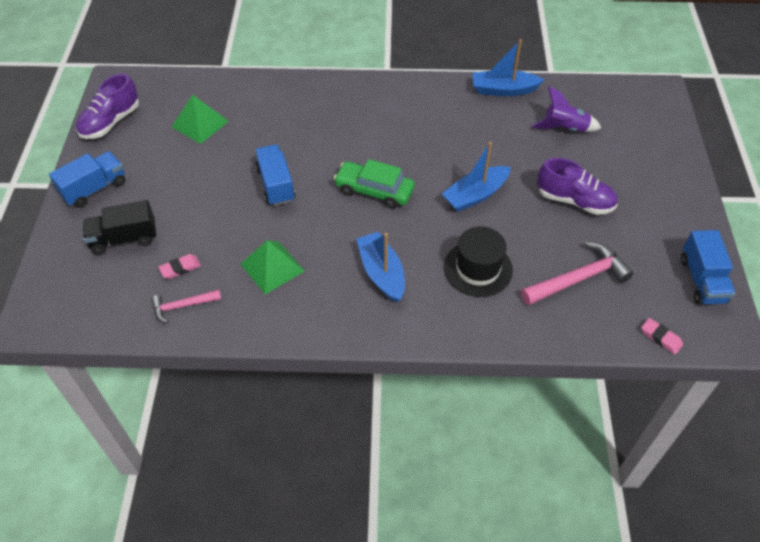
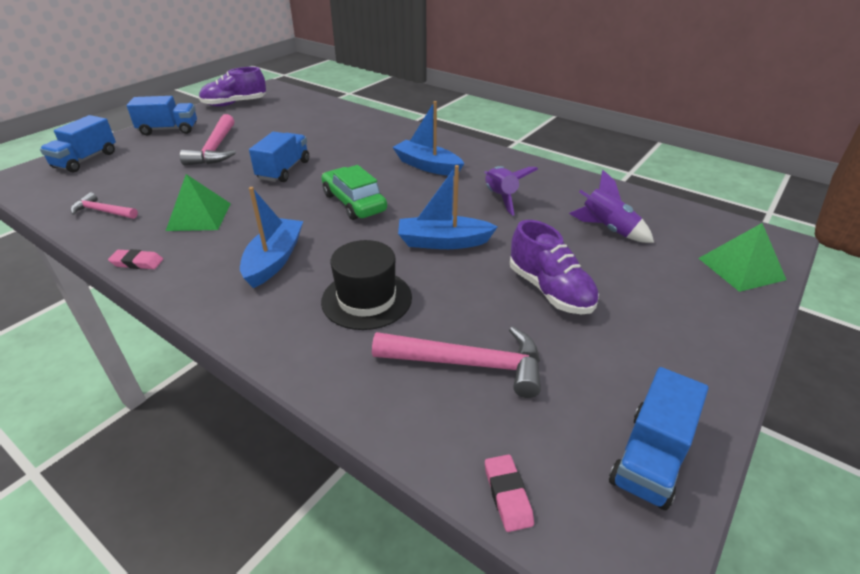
camera: 35 degrees right, 15 degrees down
black truck [82,200,156,255] -> none
pink eraser [158,254,201,279] -> pink eraser moved to [108,249,163,269]
green pyramid [172,95,229,144] -> green pyramid moved to [698,223,786,292]
blue boat [473,39,544,96] -> blue boat moved to [393,101,464,176]
none -> blue truck [40,115,116,173]
none -> pink hammer [180,114,236,165]
none -> purple rocket [484,166,538,216]

